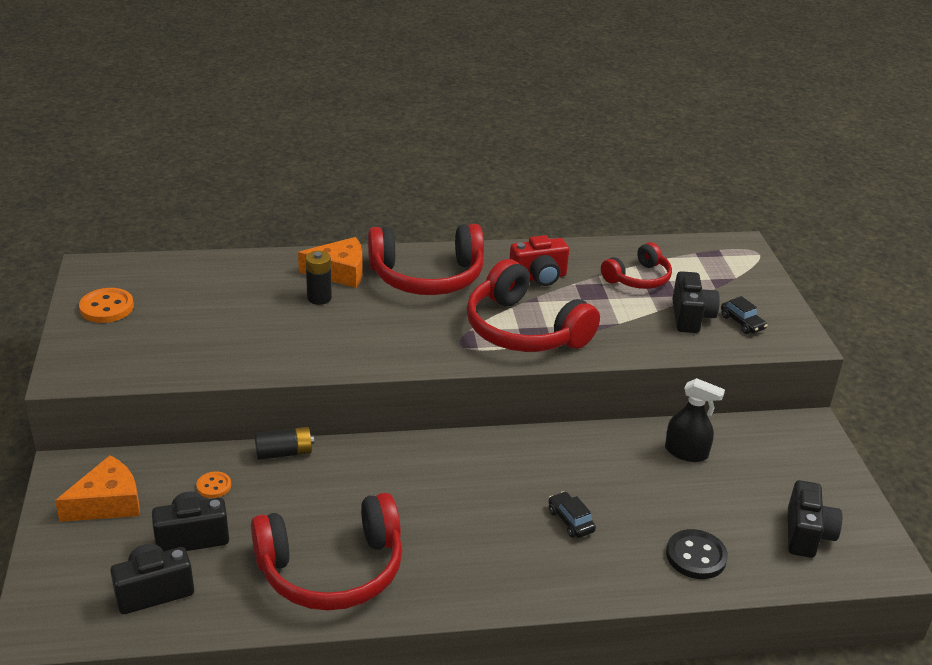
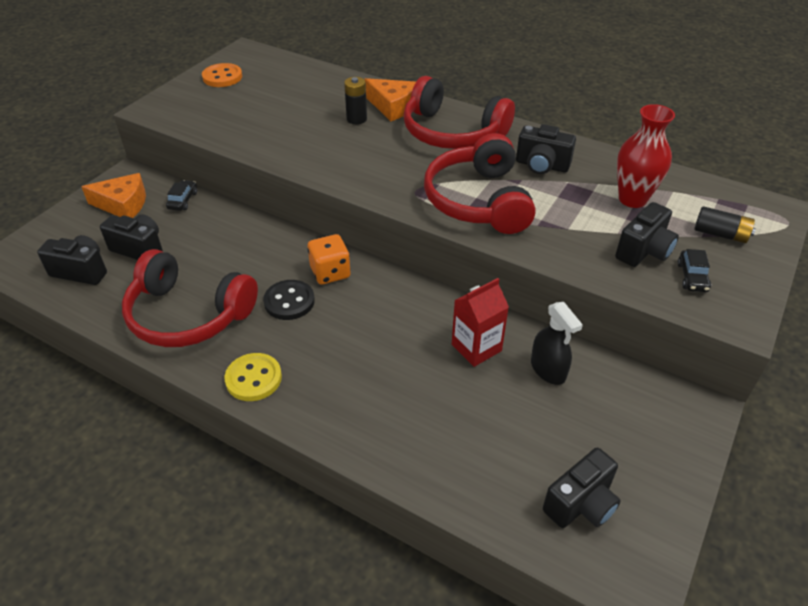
camera: 40 degrees right, 10 degrees up
orange button [196,471,231,498] -> none
black battery [255,427,314,460] -> black battery moved to [694,206,756,243]
red camera [510,235,569,286] -> black camera [516,124,576,174]
black car [548,491,596,538] -> black car moved to [166,180,197,211]
red headphones [601,242,672,289] -> red vase [617,104,675,208]
black button [666,529,728,579] -> black button moved to [263,280,315,320]
none -> yellow button [225,353,282,401]
none -> orange dice [307,234,351,284]
none -> red carton [452,278,509,367]

